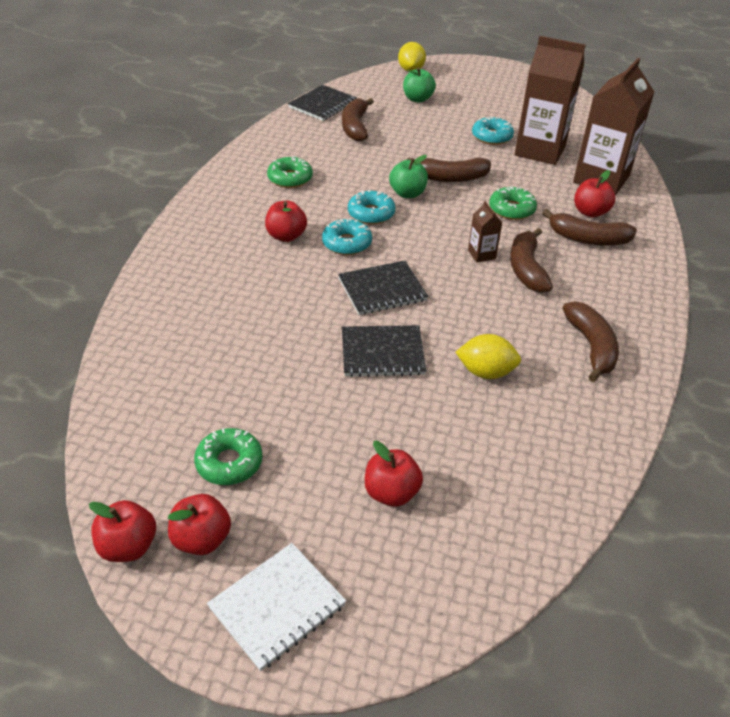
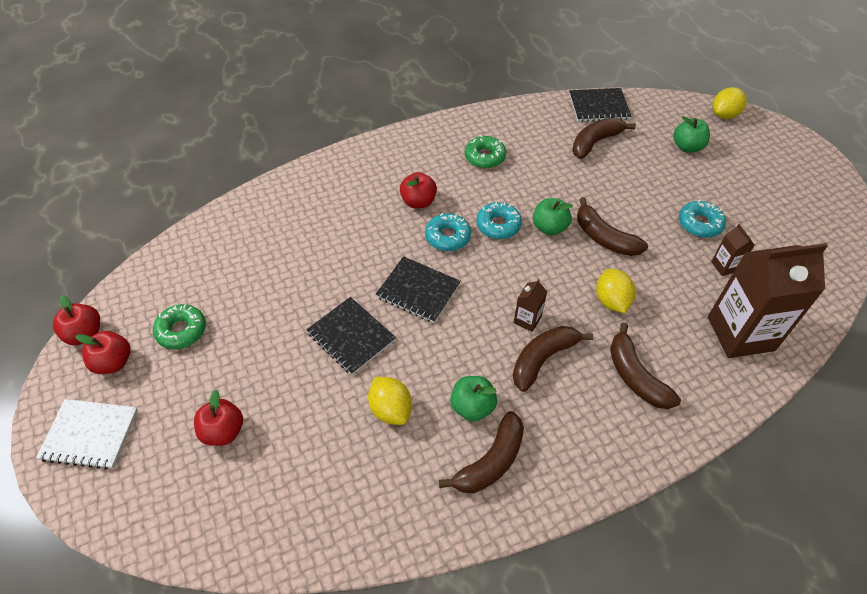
camera: 50 degrees right, 10 degrees up
green donut [489,186,537,220] -> yellow lemon [596,269,635,313]
brown carton [515,36,586,165] -> brown carton [711,224,755,276], size x0.43
red apple [574,170,615,218] -> none
none -> green apple [450,376,497,422]

